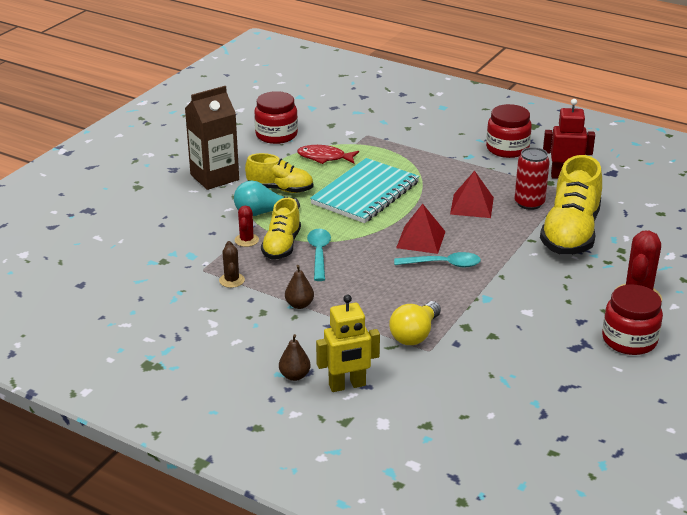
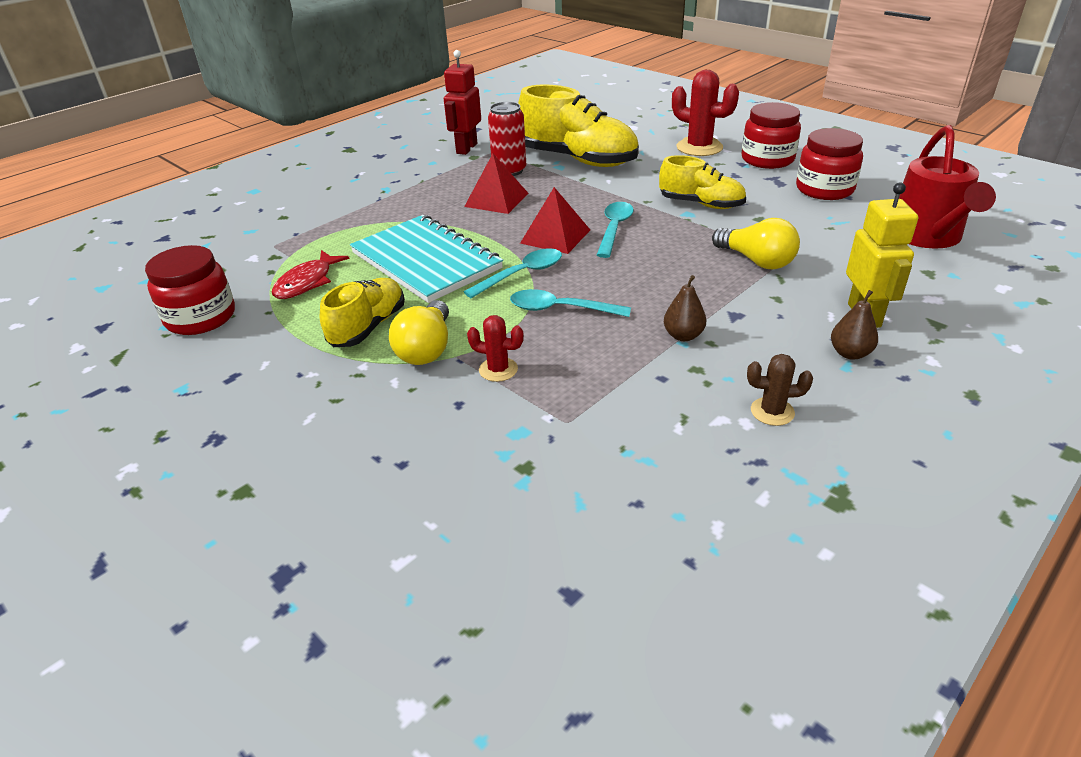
camera: 75 degrees left, 5 degrees up
brown carton [185,86,239,190] -> none
brown cactus [219,241,245,288] -> brown cactus moved to [747,354,813,426]
turquoise light bulb [234,181,300,216] -> yellow light bulb [389,300,449,365]
yellow shoe [261,198,301,259] -> yellow shoe moved to [659,155,746,209]
red jar [486,104,532,158] -> red jar moved to [796,128,863,200]
none -> turquoise spoon [464,248,562,298]
none -> red watering can [899,125,996,249]

